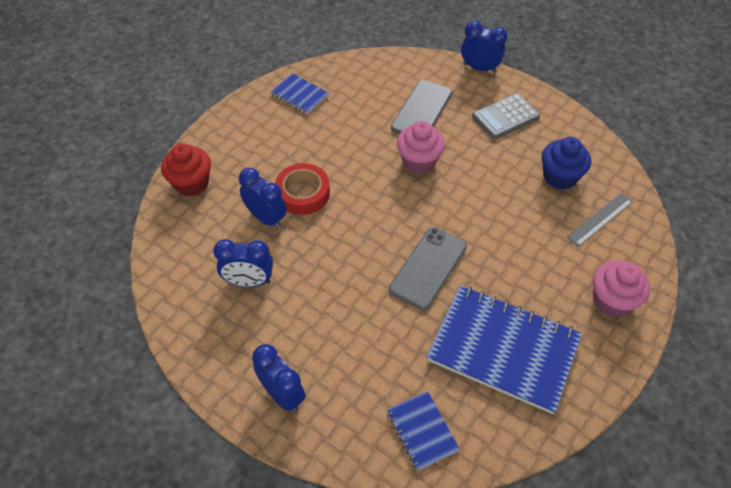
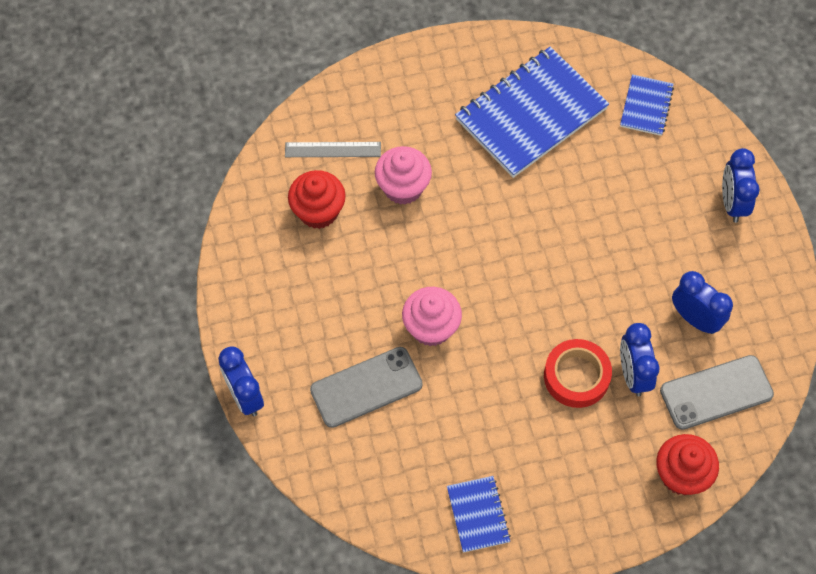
camera: 140 degrees left, 10 degrees up
grey phone [389,227,467,310] -> grey phone moved to [660,355,774,430]
blue notebook [426,285,582,414] -> blue notebook turned 75 degrees clockwise [455,47,609,178]
grey calculator [472,93,540,139] -> none
blue cupcake [542,137,591,190] -> red cupcake [288,170,346,229]
pink cupcake [593,260,650,317] -> pink cupcake moved to [375,146,432,205]

